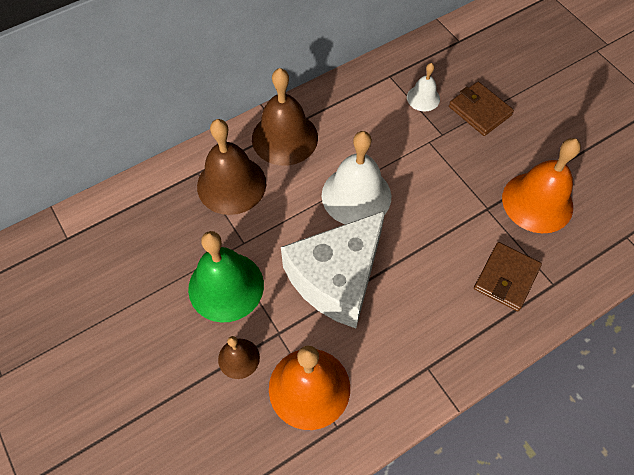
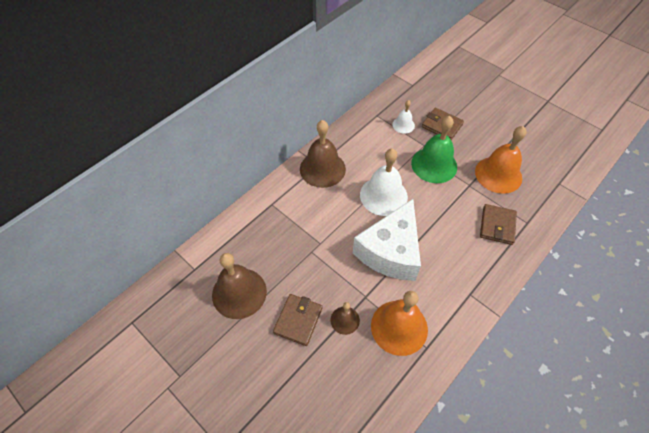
camera: 15 degrees left, 5 degrees down
green bell [188,231,264,322] -> green bell moved to [411,116,457,183]
brown bell [197,119,266,215] -> brown bell moved to [212,253,267,319]
none -> brown wallet [273,294,322,346]

